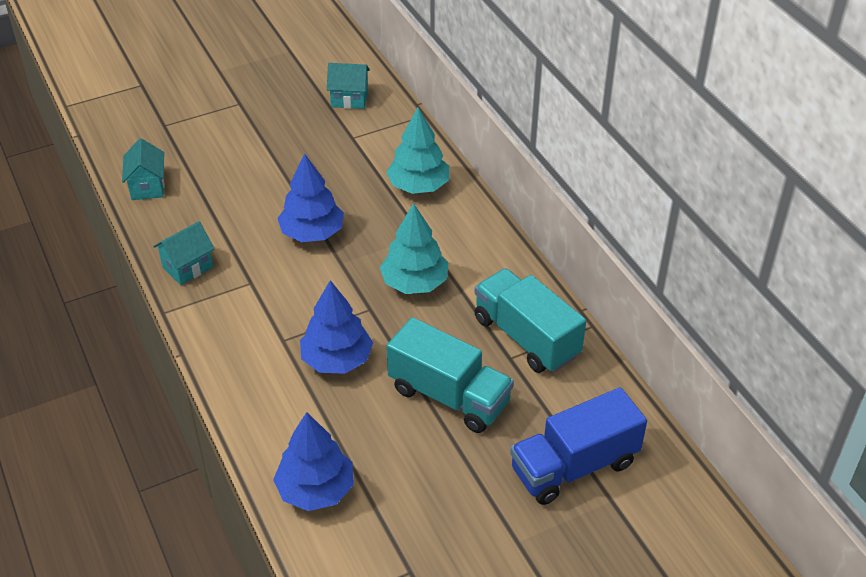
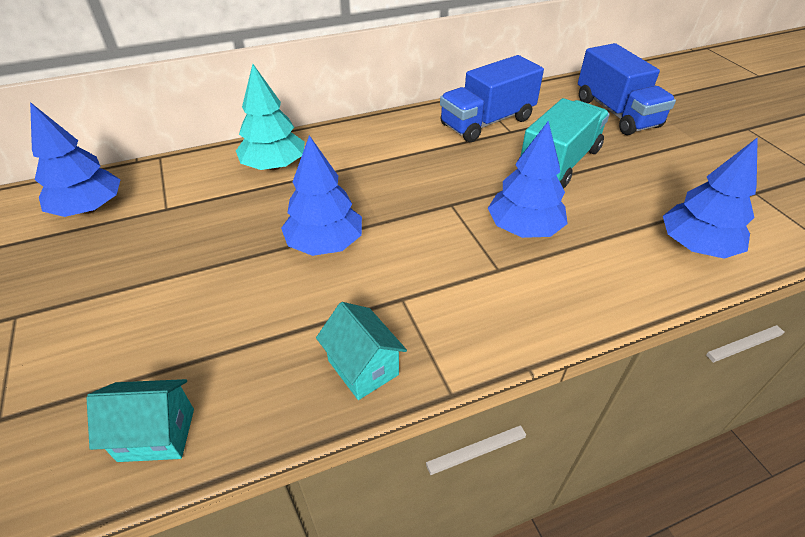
camera: 85 degrees left, 0 degrees up
turquoise house [327,63,370,109] -> blue tree [30,102,121,217]
turquoise tree [380,203,449,294] -> none
turquoise truck [474,268,586,373] -> blue truck [440,55,544,142]

